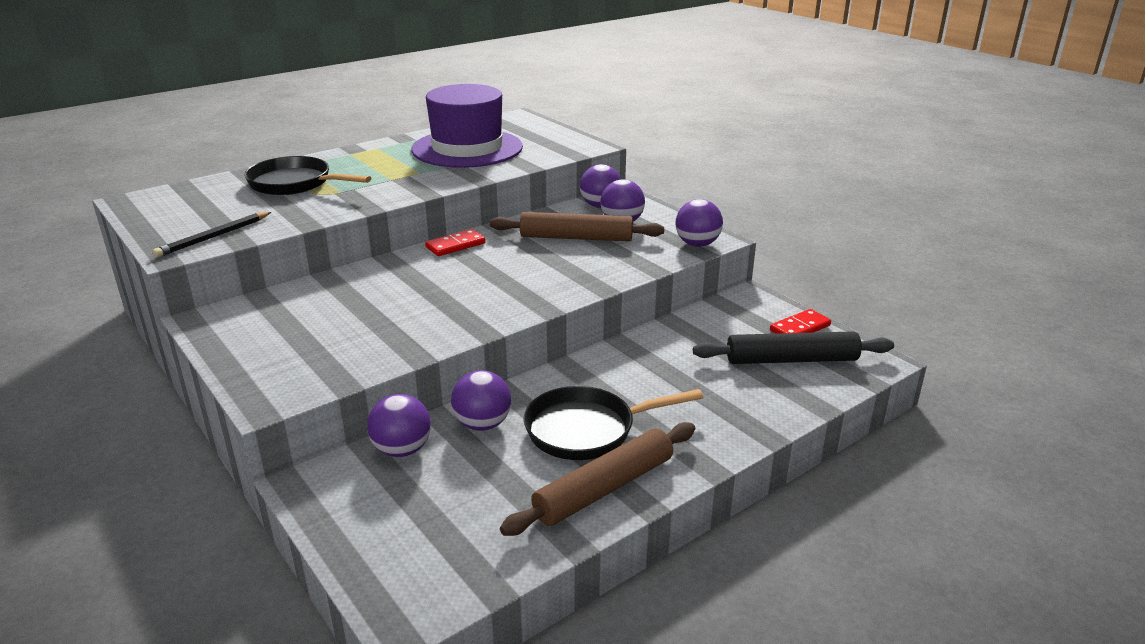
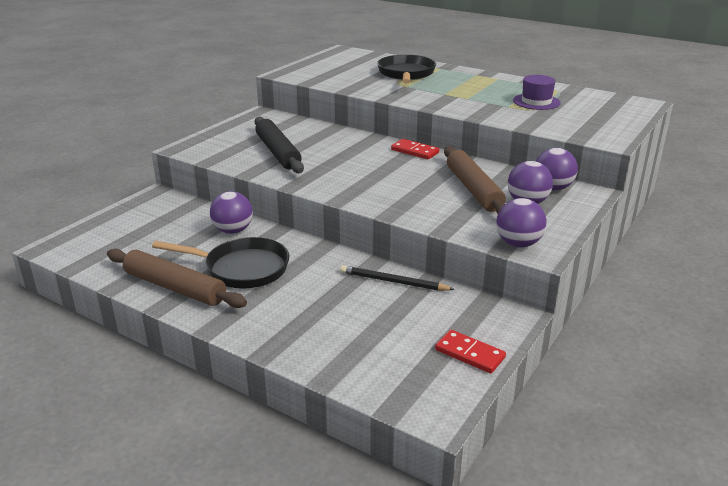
camera: 70 degrees right, 0 degrees up
black pencil [153,212,271,257] -> black pencil moved to [340,265,455,291]
purple ball [367,394,431,457] -> none
purple hat [411,84,523,168] -> purple hat [513,75,561,110], size x0.47
black pan [524,386,703,460] -> black pan turned 135 degrees clockwise [152,237,289,289]
black rolling pin [693,331,894,364] -> black rolling pin moved to [255,117,304,173]

